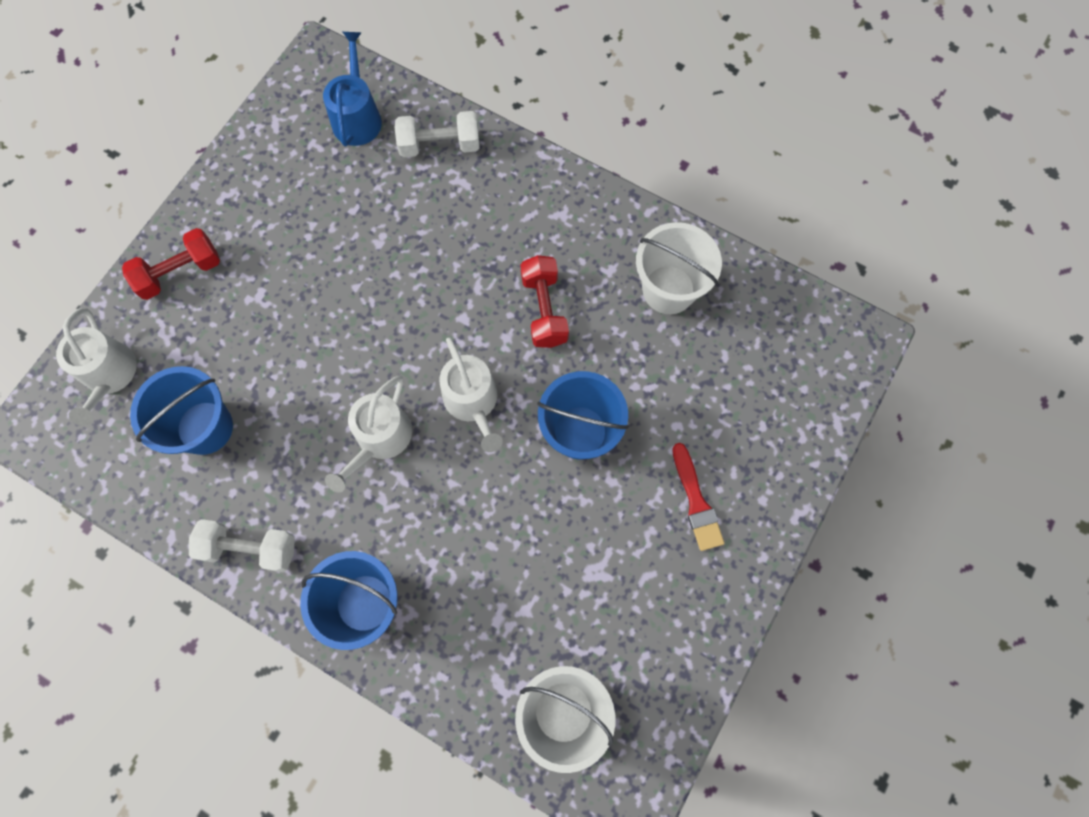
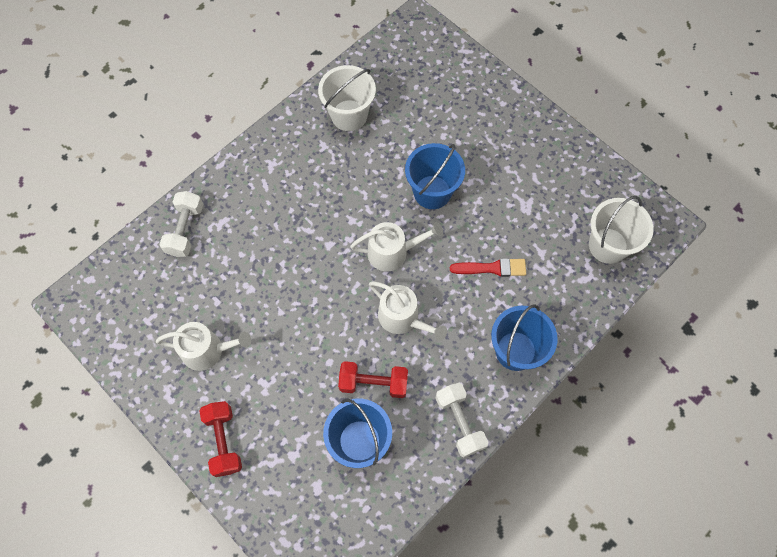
camera: 75 degrees left, 5 degrees down
white watering can [56,308,137,426] -> white watering can moved to [156,322,251,371]
white dumbbell [189,519,295,572] -> white dumbbell turned 45 degrees counterclockwise [436,383,488,458]
blue watering can [323,32,382,146] -> none
red dumbbell [520,255,569,348] -> red dumbbell moved to [338,361,408,398]
red brush [672,443,724,551] -> red brush moved to [450,258,526,277]

